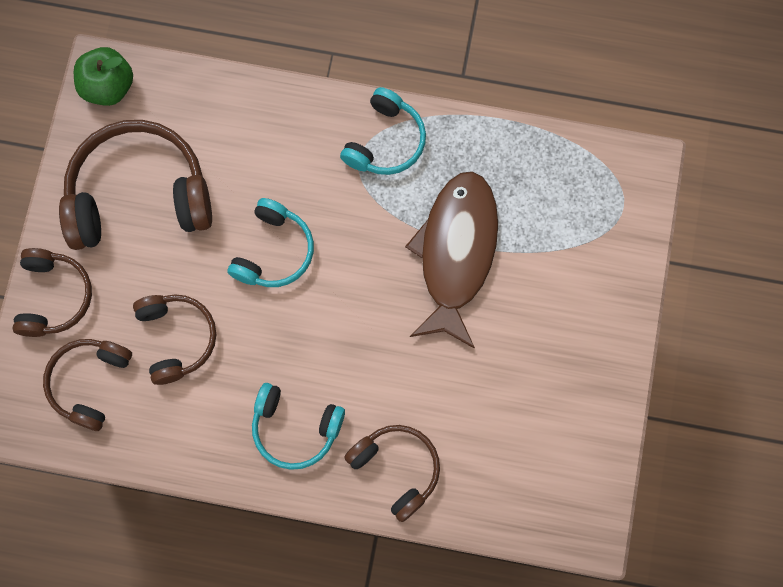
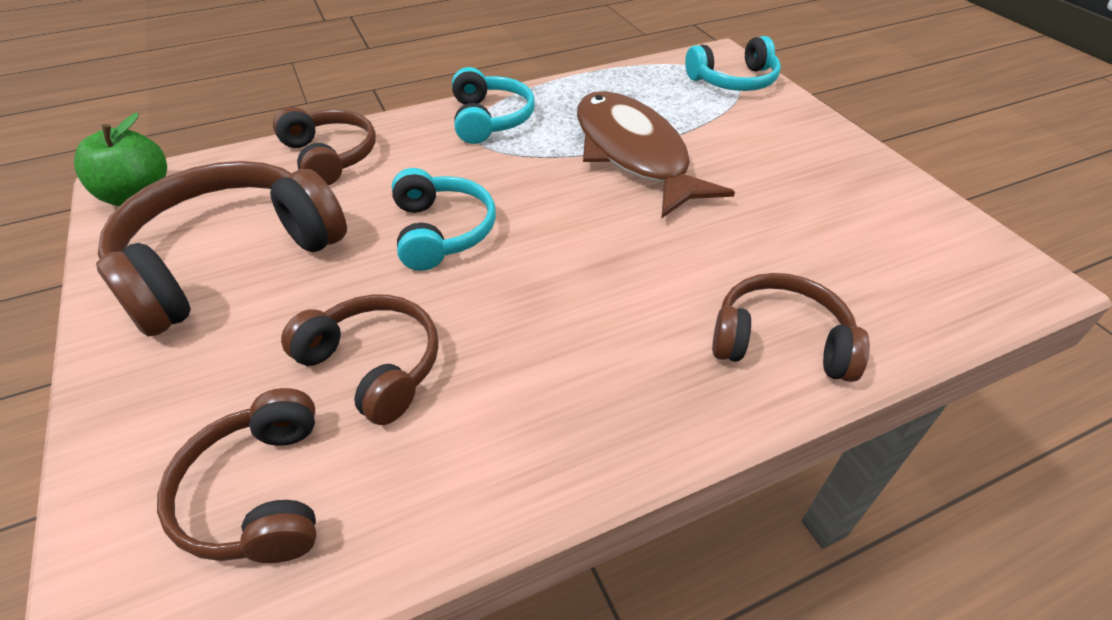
camera: 35 degrees left, 30 degrees down
brown headphones [13,248,92,337] -> brown headphones moved to [273,107,376,185]
turquoise headphones [252,383,345,470] -> turquoise headphones moved to [685,36,781,91]

